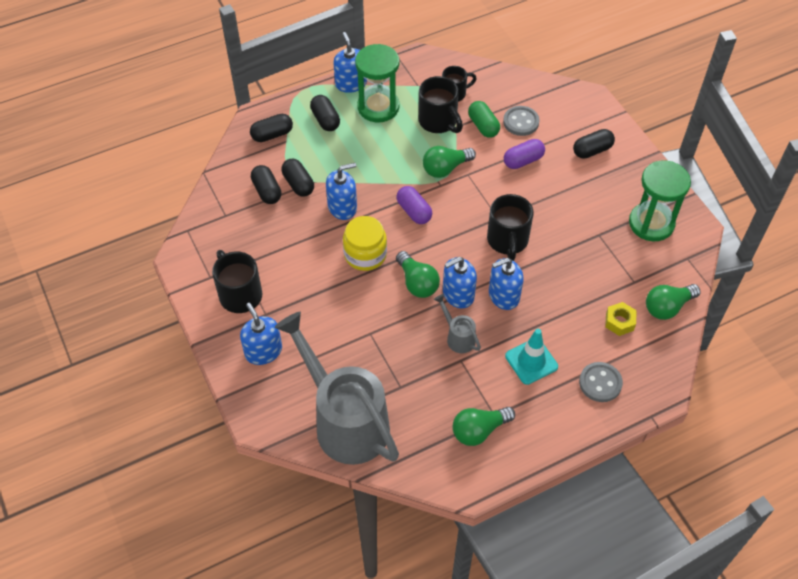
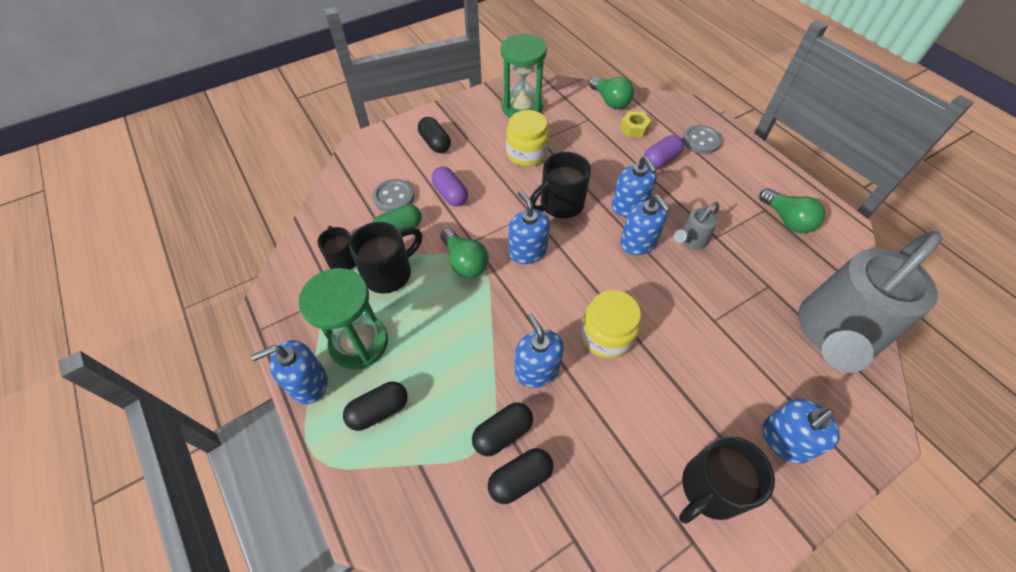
camera: 95 degrees left, 0 degrees up
black capsule [250,114,293,142] -> none
purple capsule [396,186,433,224] -> purple capsule moved to [644,135,684,169]
green light bulb [396,251,440,298] -> none
black mug [487,194,534,261] -> black mug turned 150 degrees clockwise [530,152,591,218]
turquoise traffic cone [505,329,558,385] -> none
none -> yellow jar [506,110,549,166]
none -> blue soap dispenser [509,191,550,264]

